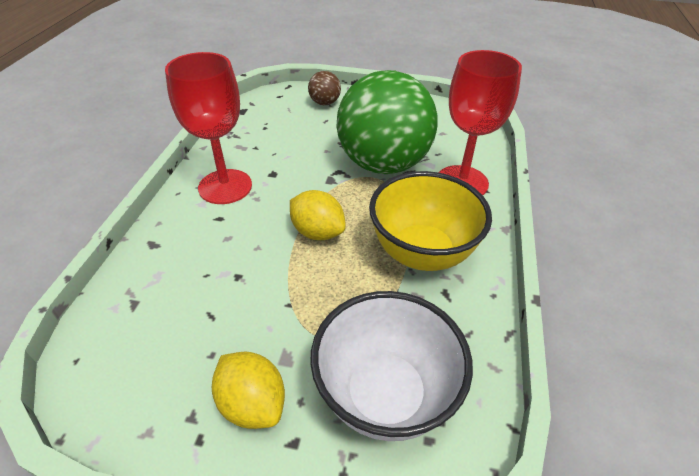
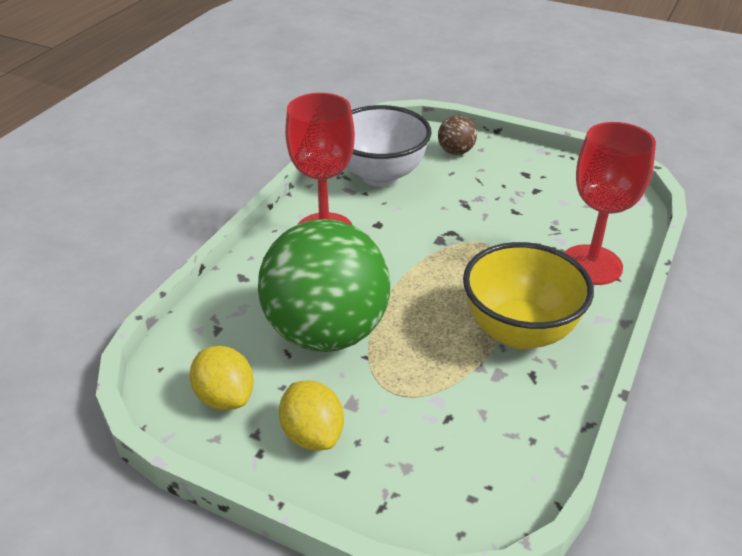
camera: 15 degrees right, 5 degrees down
yellow lemon [290,190,346,240] -> yellow lemon moved to [190,346,254,410]
white bowl [310,291,473,441] -> white bowl moved to [347,105,432,187]
green ball [337,70,438,174] -> green ball moved to [258,219,390,352]

